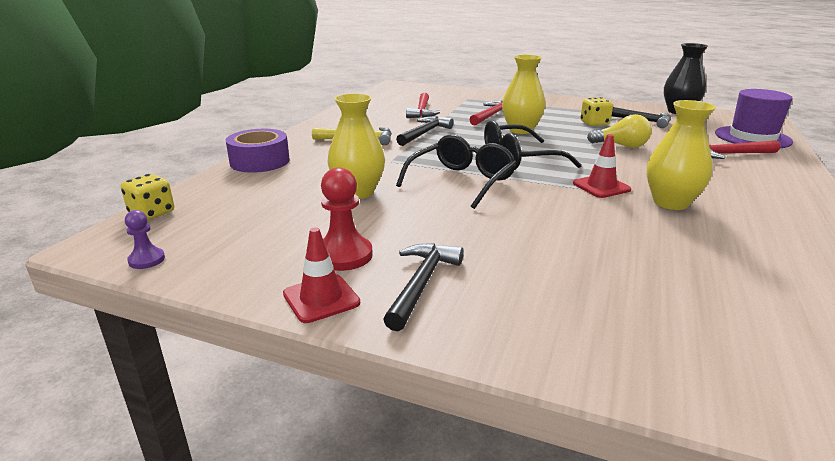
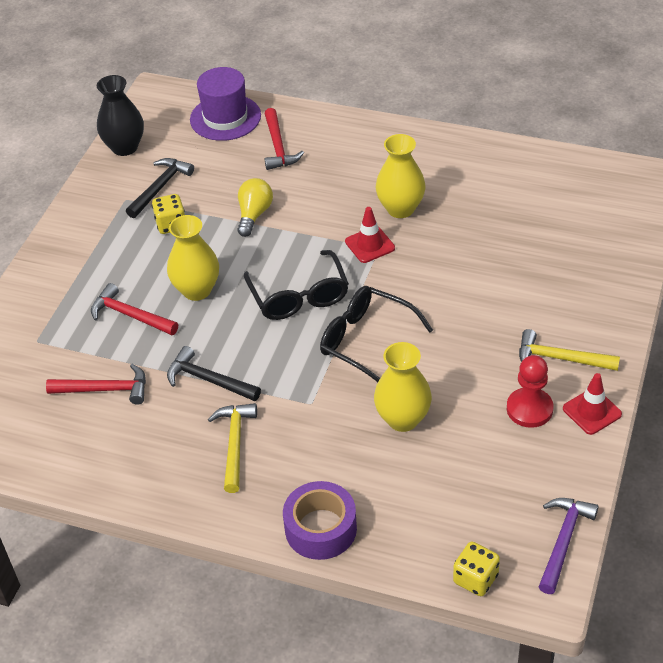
camera: 90 degrees left, 20 degrees up
purple pawn [125,210,165,269] -> purple hammer [539,498,599,594]
black hammer [383,243,464,331] -> yellow hammer [519,329,620,371]

